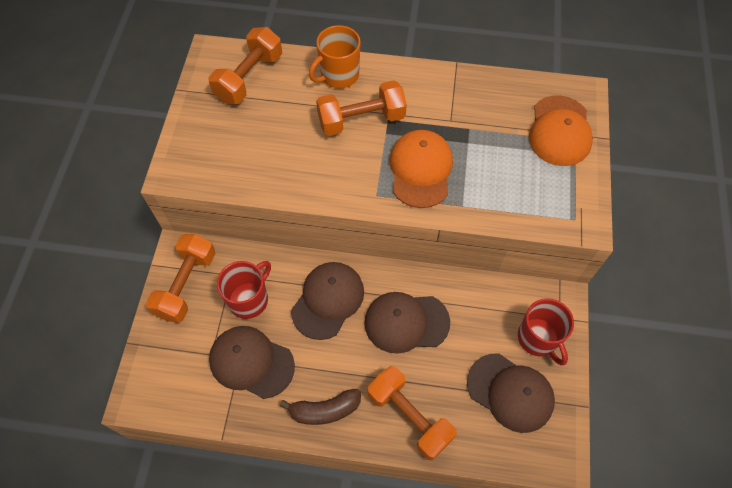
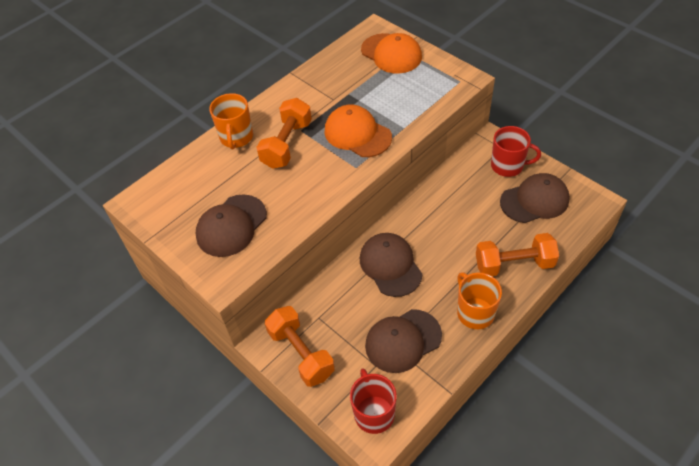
camera: 50 degrees left, 10 degrees down
orange dumbbell [209,27,282,104] -> none
red mug [217,261,271,319] -> red mug moved to [350,368,397,434]
brown banana [280,389,361,425] -> orange mug [457,272,502,329]
brown cap [364,292,450,354] -> brown cap moved to [195,194,267,257]

